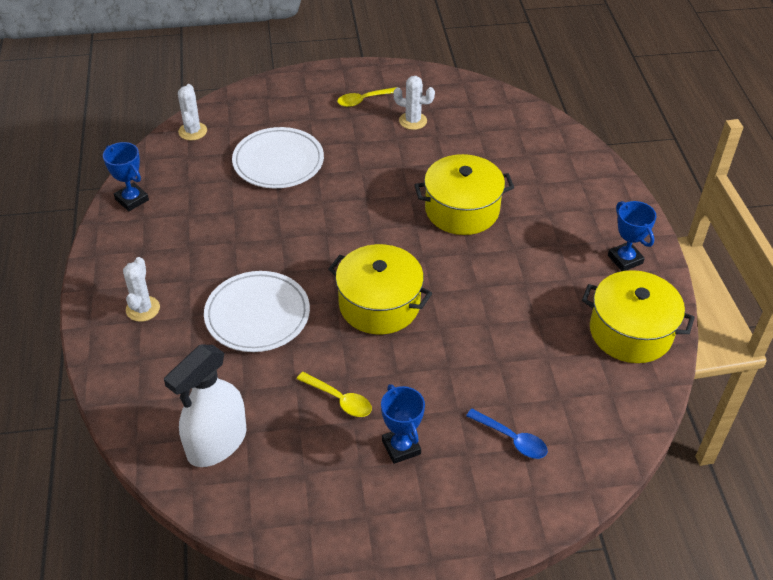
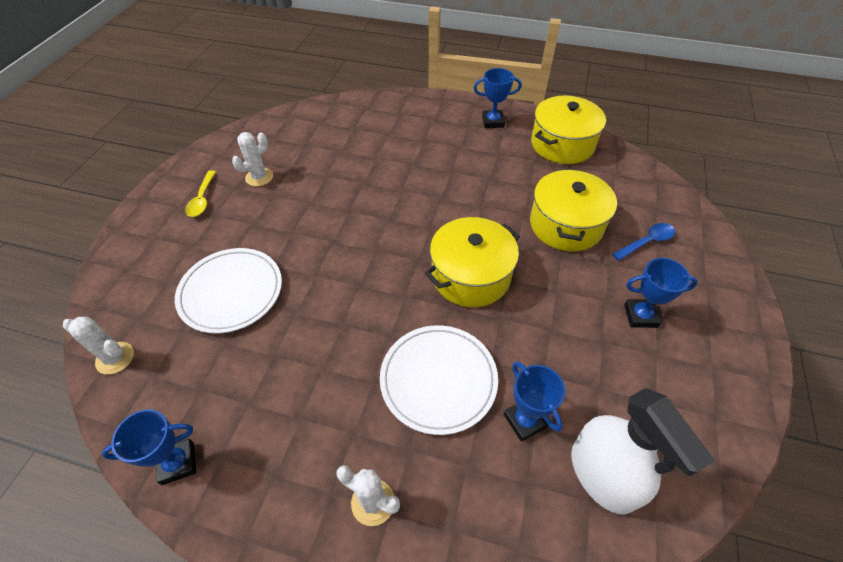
camera: 65 degrees left, 5 degrees up
yellow spoon [297,372,372,417] -> none
yellow pot [414,154,514,235] -> yellow pot moved to [530,168,617,252]
none -> blue trophy [504,361,565,442]

